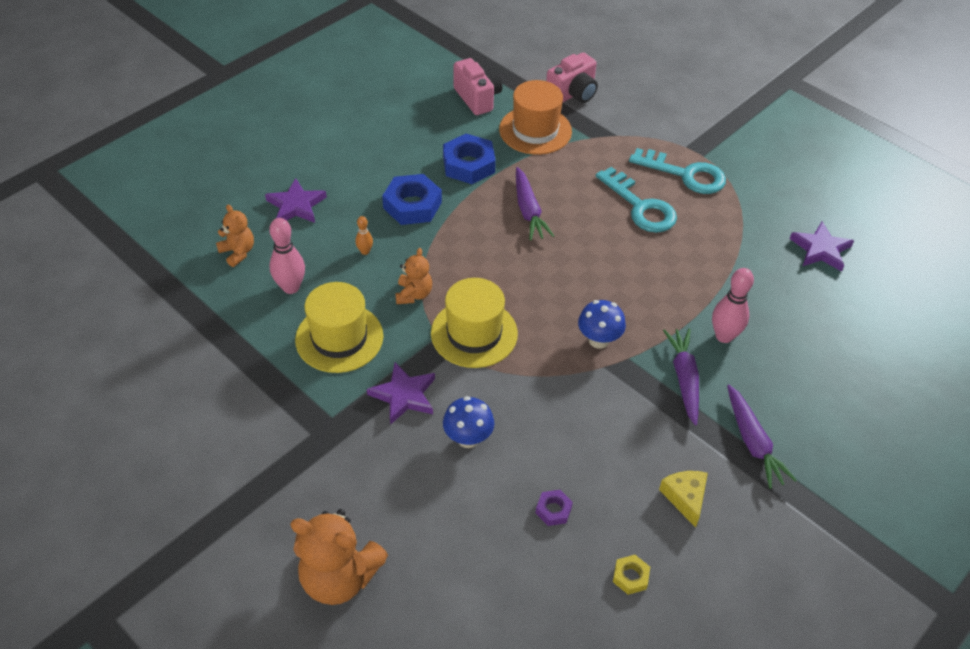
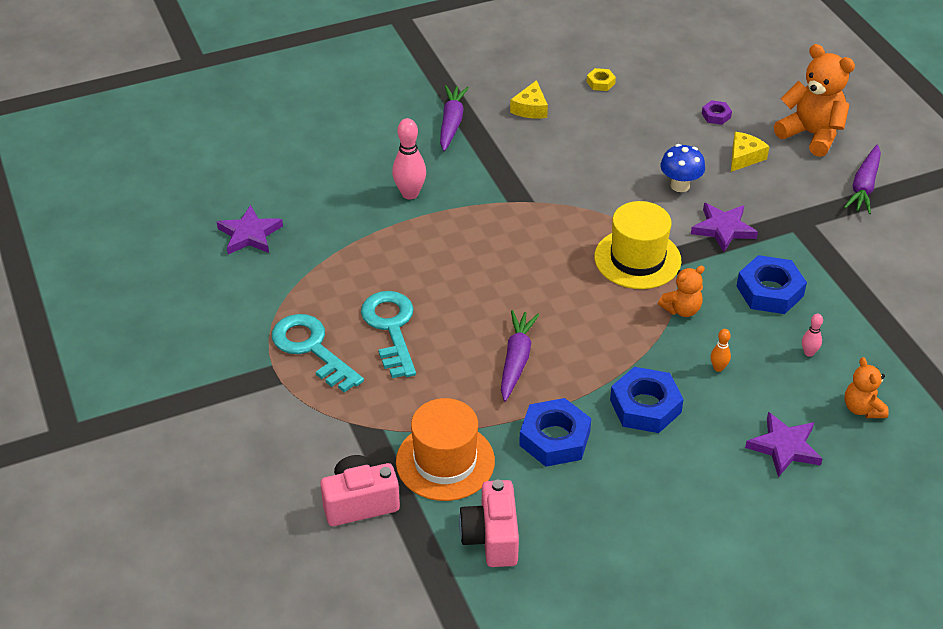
camera: 155 degrees left, 5 degrees down
pink bowling pin [269,218,305,294] -> pink bowling pin [802,313,823,357], size x0.53
yellow hat [295,282,384,373] -> blue nut [736,255,807,314]
orange teddy bear [395,248,432,304] -> orange teddy bear turned 150 degrees counterclockwise [658,266,705,317]
purple nut [536,490,573,526] -> purple nut moved to [702,100,732,125]
blue mushroom [578,300,626,349] -> none
purple carrot [663,329,699,426] -> purple carrot moved to [844,145,881,214]
none -> yellow cheese [731,132,770,172]

